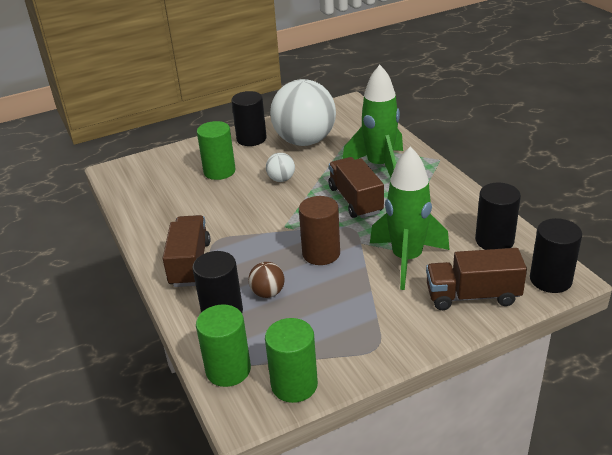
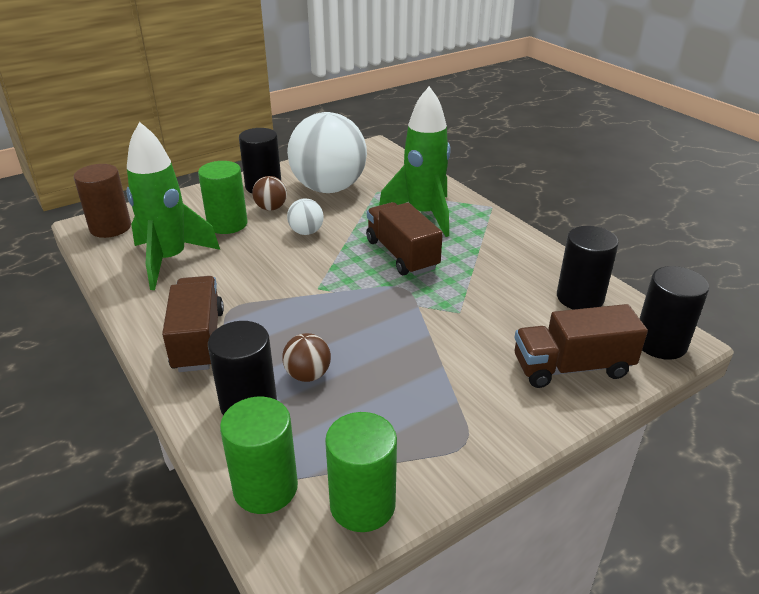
camera: 10 degrees left, 0 degrees up
brown cylinder [299,196,340,265] -> brown cylinder moved to [74,164,131,238]
green rocket [370,146,450,290] -> green rocket moved to [126,122,220,290]
none -> brown ball [252,176,287,211]

